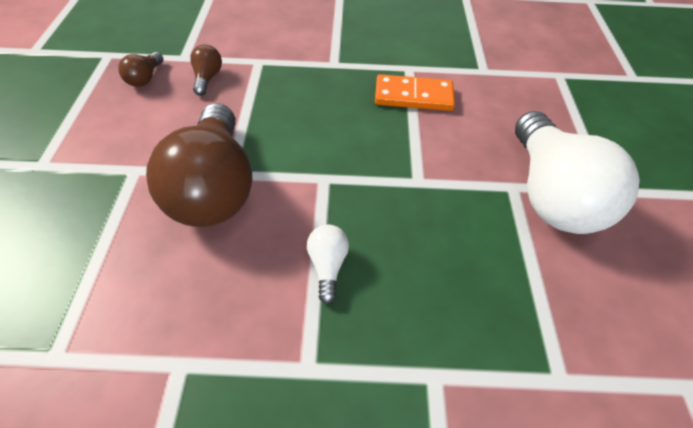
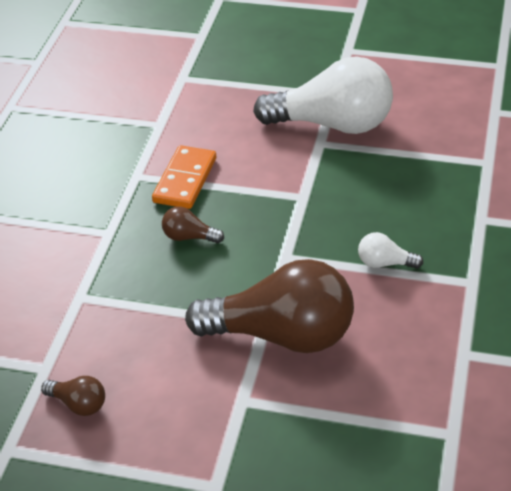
camera: 75 degrees left, 10 degrees down
brown light bulb [190,44,222,96] -> brown light bulb moved to [162,207,224,243]

